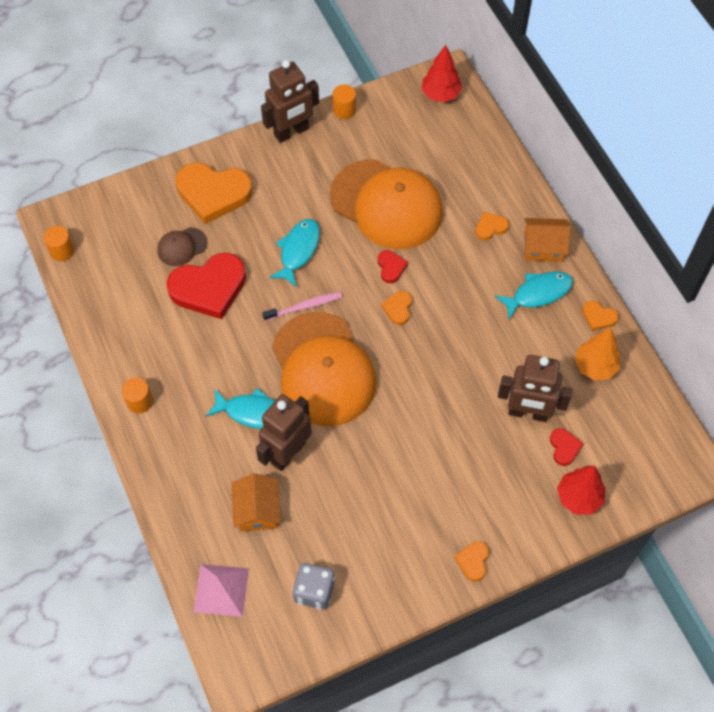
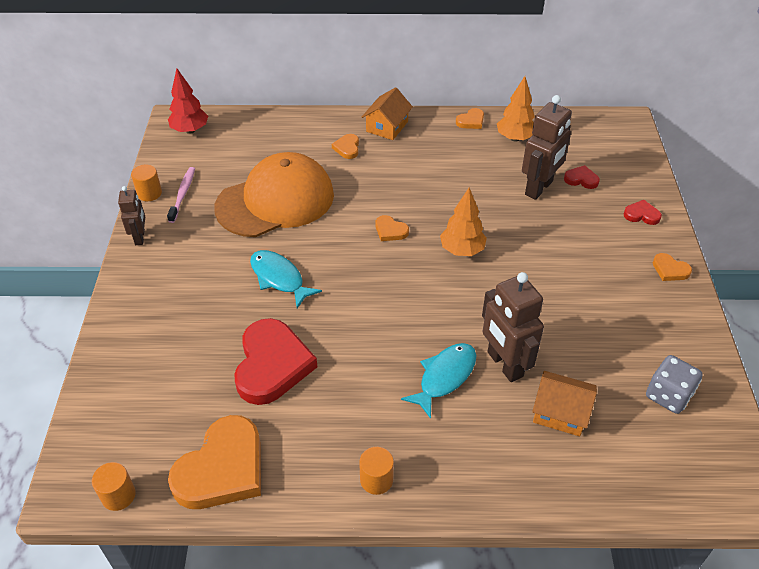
camera: 65 degrees left, 15 degrees down
brown cap [158,227,207,266] -> none
orange heart [176,163,252,224] -> orange heart moved to [168,415,261,509]
pink pyramid [193,564,249,617] -> none
brown robot [261,60,319,143] -> brown robot [118,186,145,245], size x0.58
pink toothbrush [262,292,342,321] -> pink toothbrush moved to [167,167,195,223]
orange cap [272,312,376,426] -> none
red heart [378,250,408,283] -> red heart moved to [624,200,662,225]
turquoise fish [495,271,573,320] -> none
red tree [557,466,605,515] -> none
none -> orange tree [440,188,487,256]

